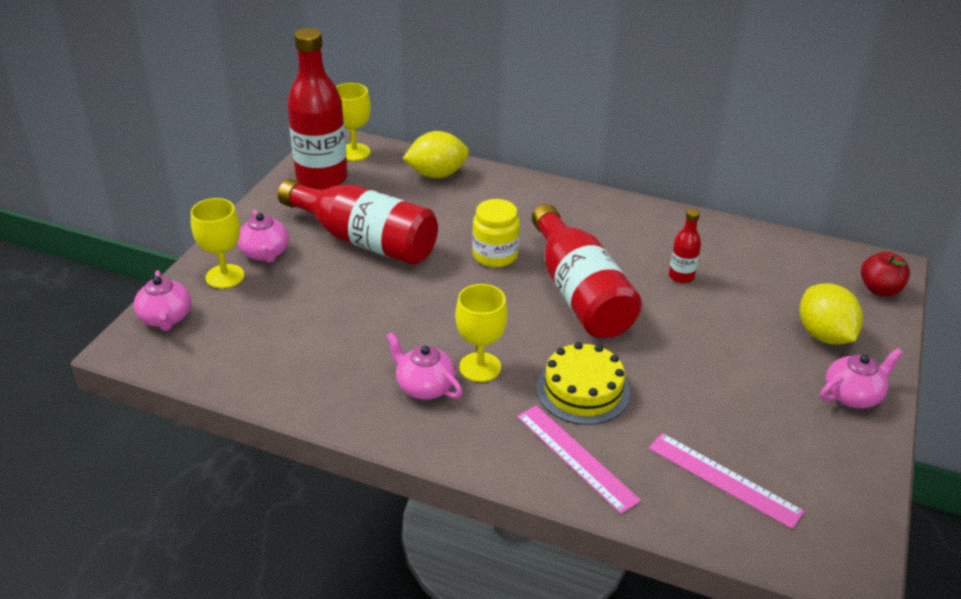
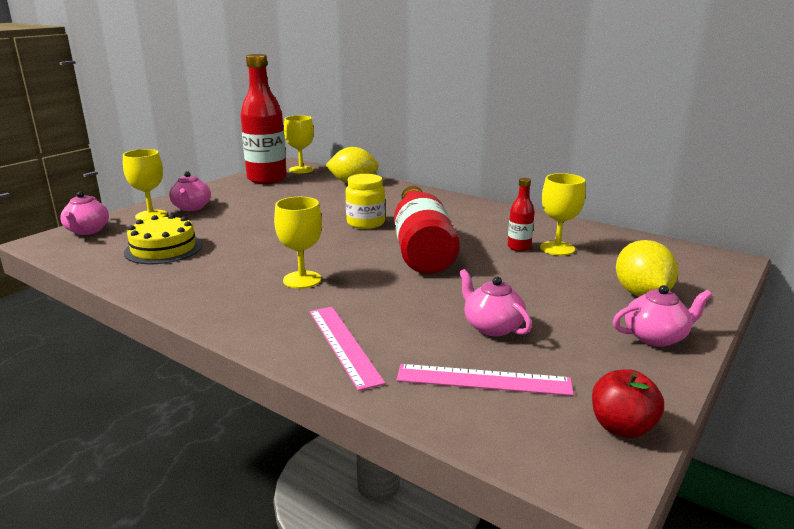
camera: 15 degrees right, 15 degrees down
red bottle [278,179,438,265] -> none
pink teapot [386,332,462,400] -> pink teapot moved to [459,269,532,336]
yellow cake [536,342,630,425] -> yellow cake moved to [124,214,202,264]
pink ruler [649,433,805,529] -> pink ruler turned 45 degrees counterclockwise [396,364,574,396]
red apple [861,252,910,296] -> red apple moved to [592,369,664,438]
none -> yellow goblet [540,173,586,256]

